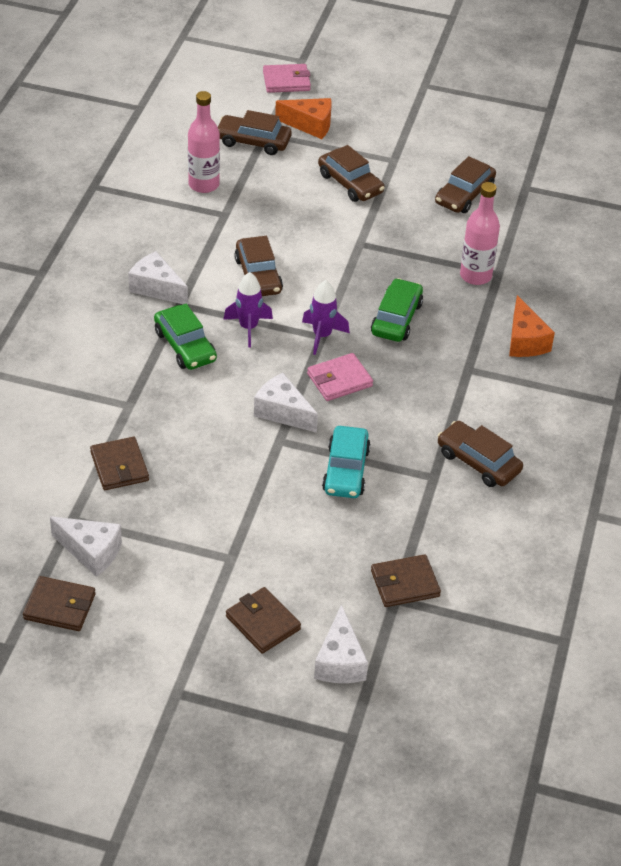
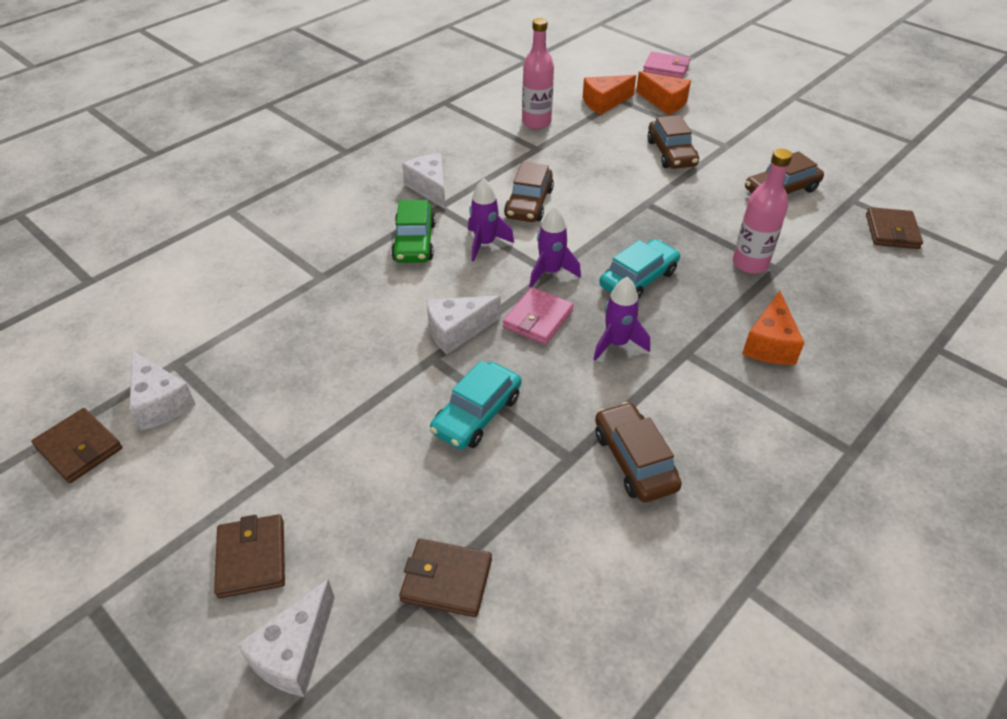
camera: 30 degrees right, 0 degrees up
brown wallet [90,437,149,490] -> brown wallet moved to [866,207,923,249]
brown car [218,110,292,155] -> orange cheese [583,75,636,115]
white cheese [254,373,318,433] -> white cheese turned 90 degrees counterclockwise [426,295,501,354]
pink wallet [307,353,373,401] -> pink wallet turned 60 degrees counterclockwise [503,287,574,345]
green car [371,278,423,342] -> turquoise car [599,239,680,300]
none -> purple rocket [593,277,650,361]

